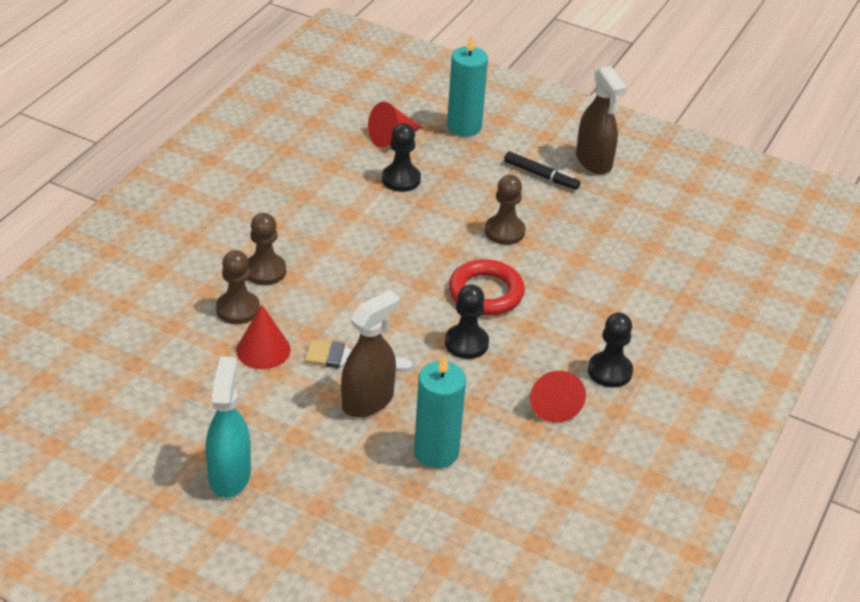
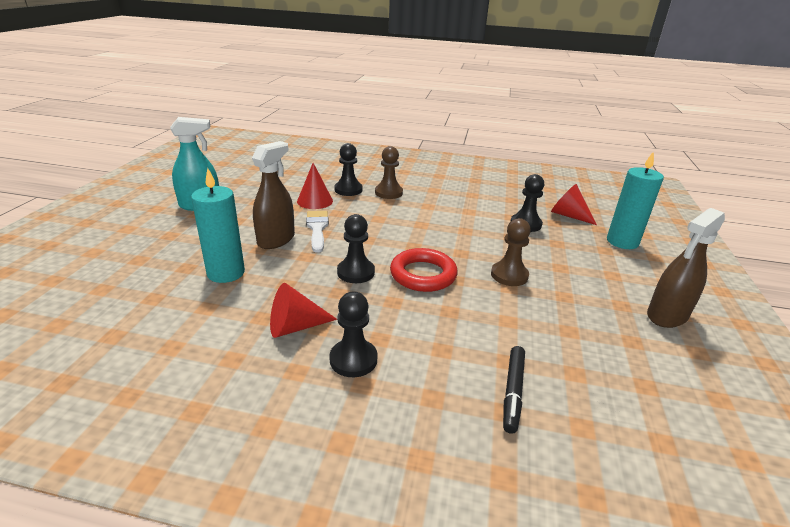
camera: 75 degrees right, 10 degrees down
brown pawn [216,250,260,324] -> black pawn [334,143,363,196]
brown spray bottle [341,290,399,417] -> brown spray bottle turned 90 degrees counterclockwise [252,141,295,249]
black marker [504,151,580,190] -> black marker moved to [503,346,525,434]

